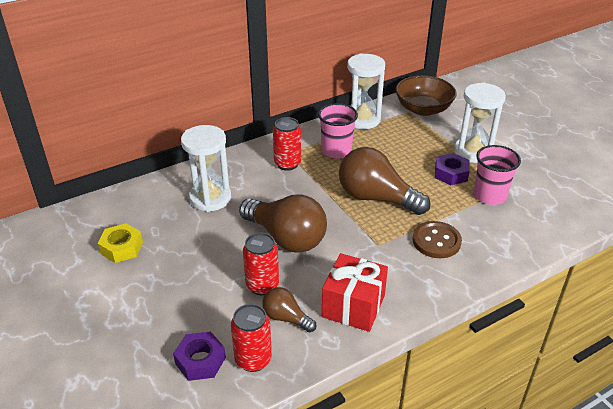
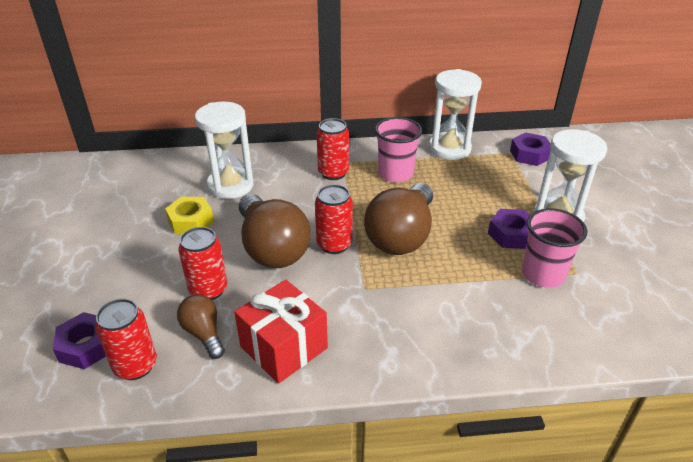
camera: 25 degrees right, 0 degrees up
yellow nut [98,223,143,263] -> yellow nut moved to [165,197,214,234]
brown light bulb [339,147,430,215] -> brown light bulb turned 120 degrees counterclockwise [364,183,433,255]
brown bowl [395,75,457,116] -> purple nut [510,133,551,166]
brown button [413,221,462,258] -> none
none -> red can [315,184,353,254]

